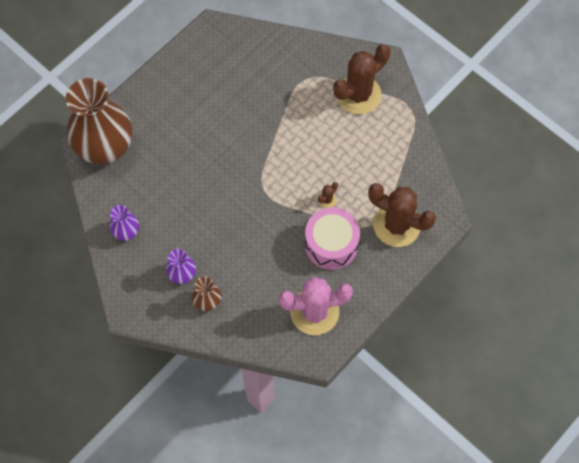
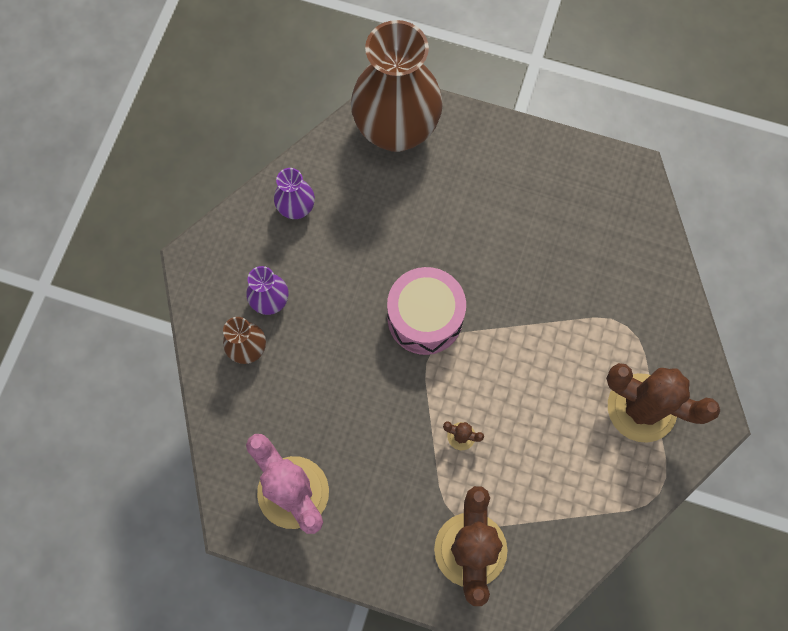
camera: 65 degrees right, 5 degrees up
pink drum [305,207,360,270] -> pink drum moved to [387,267,466,355]

